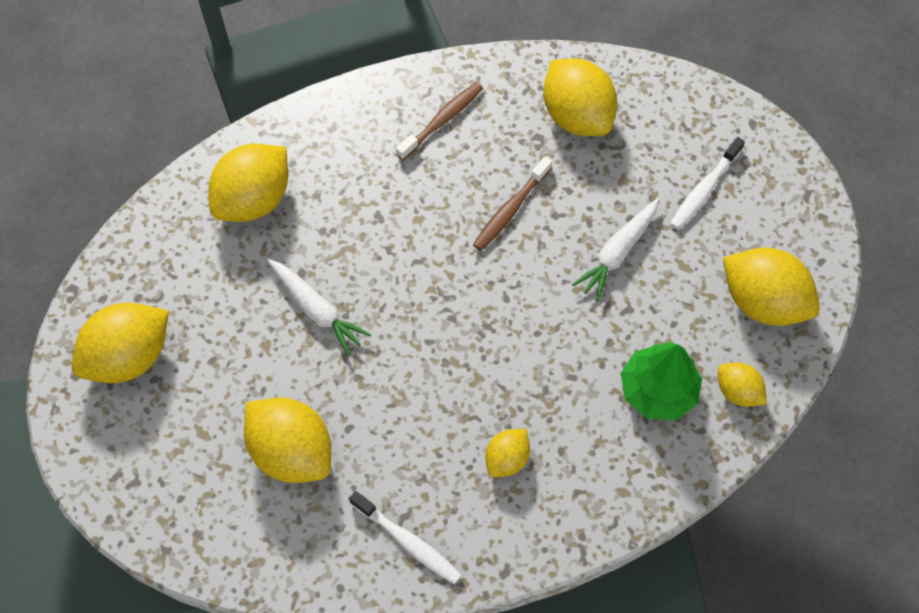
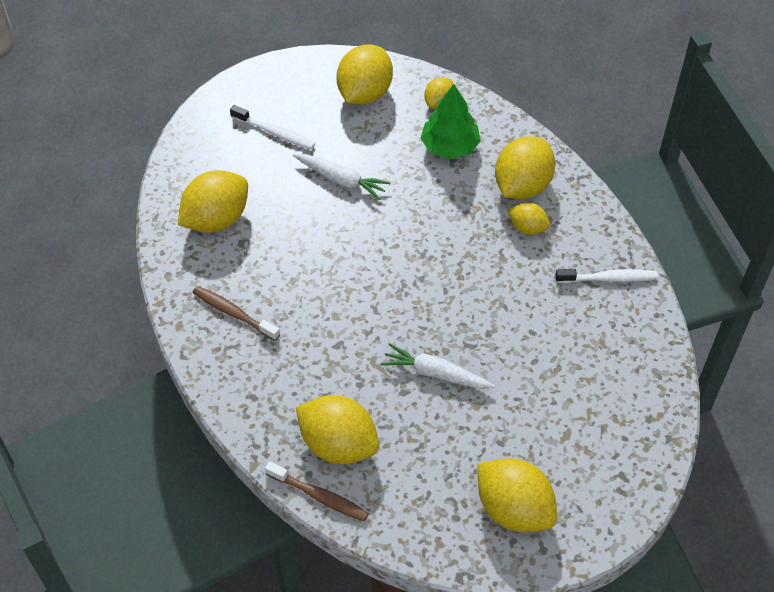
camera: 100 degrees left, 10 degrees down
yellow lemon [244,397,331,483] -> yellow lemon moved to [495,136,555,199]
white carrot [267,259,371,356] -> white carrot turned 105 degrees counterclockwise [381,343,495,389]
white toothbrush [349,491,462,584] -> white toothbrush turned 60 degrees clockwise [555,269,658,283]
brown toothbrush [473,156,552,251] -> brown toothbrush moved to [265,461,369,521]

